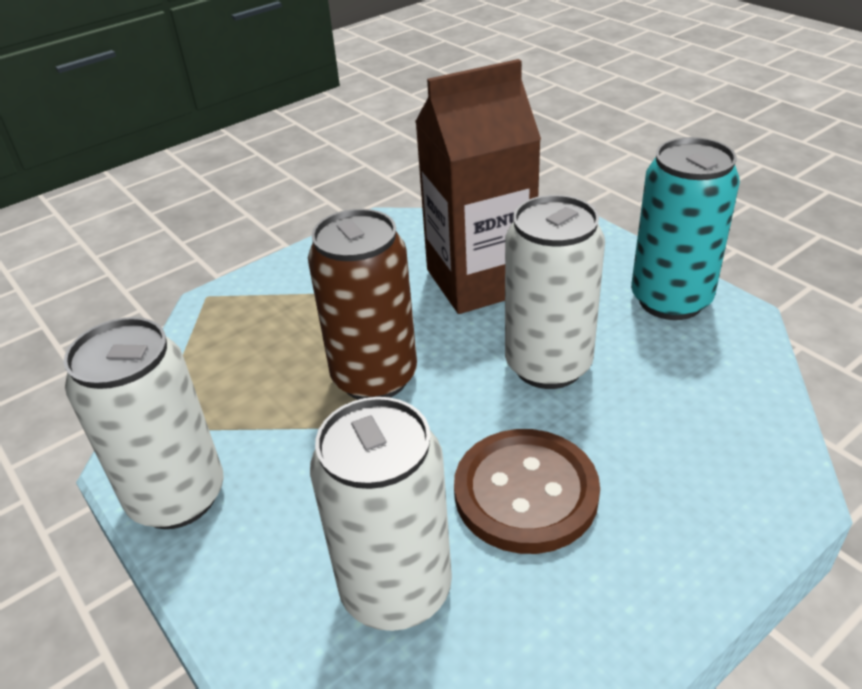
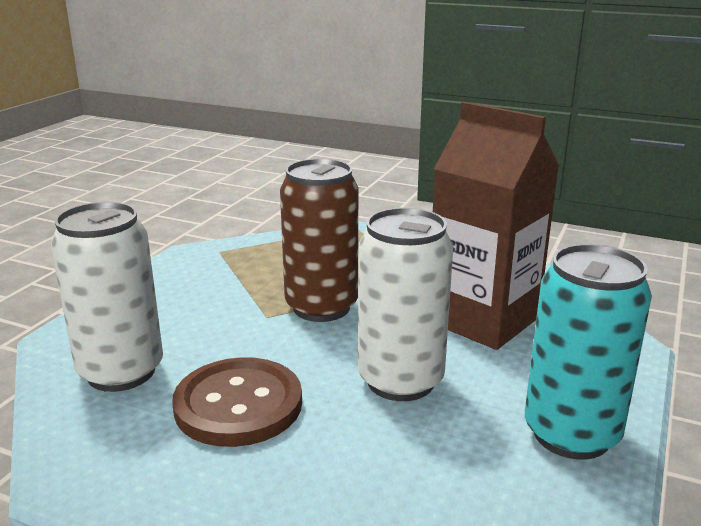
camera: 60 degrees right, 15 degrees down
white can [64,317,224,529] -> none

